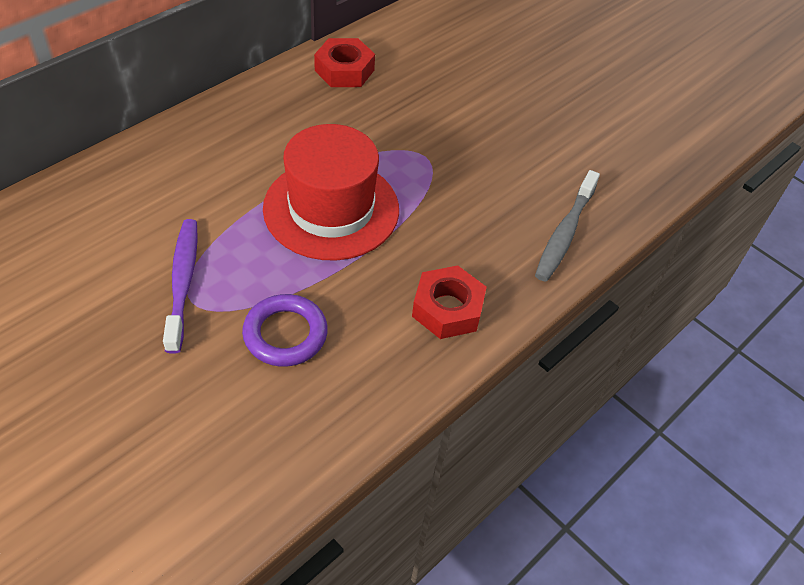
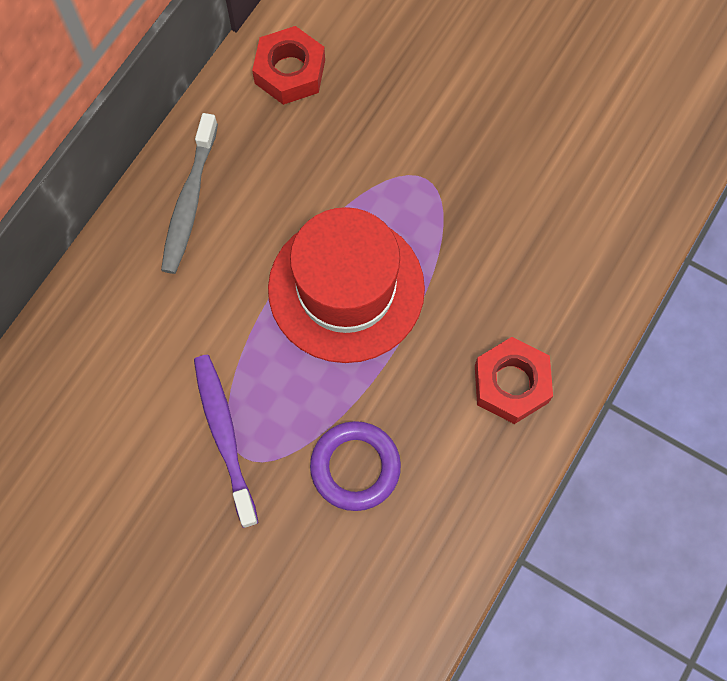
camera: 10 degrees left, 20 degrees up
grey toothbrush [535,170,600,282] -> grey toothbrush moved to [161,113,218,274]

